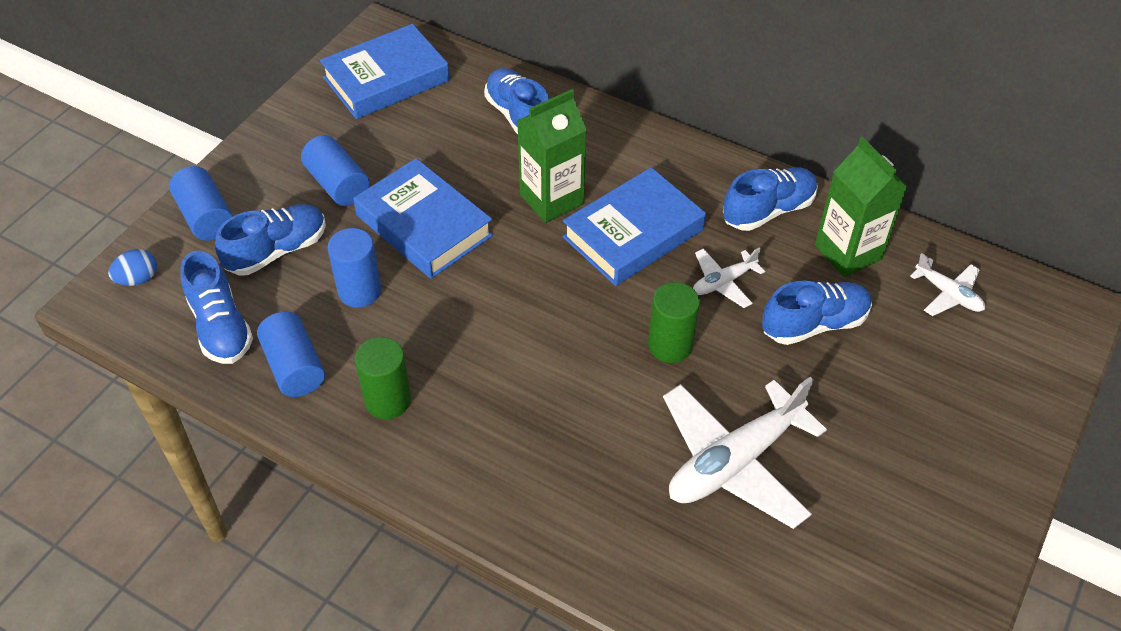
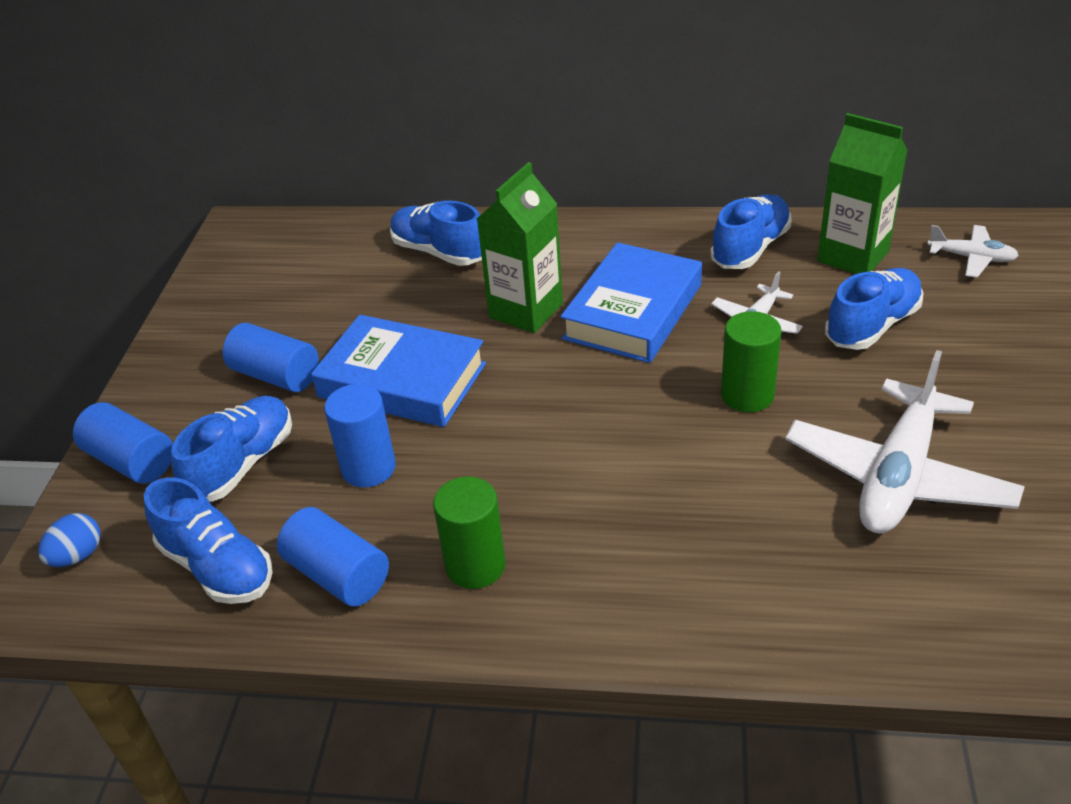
camera: 20 degrees left, 10 degrees down
blue book [320,24,449,119] -> none

